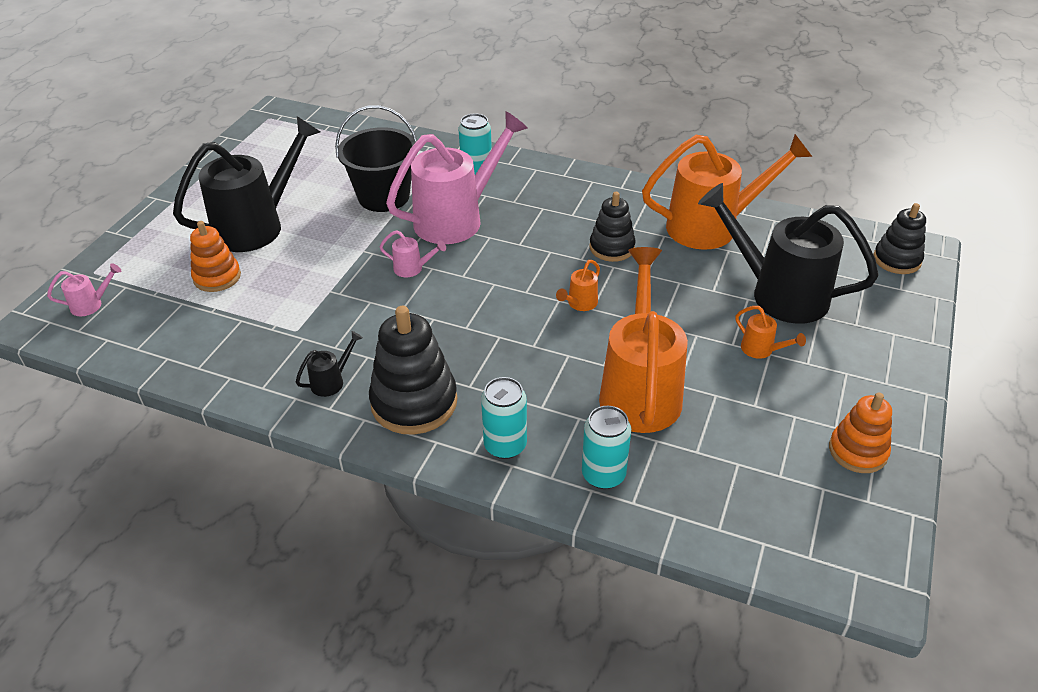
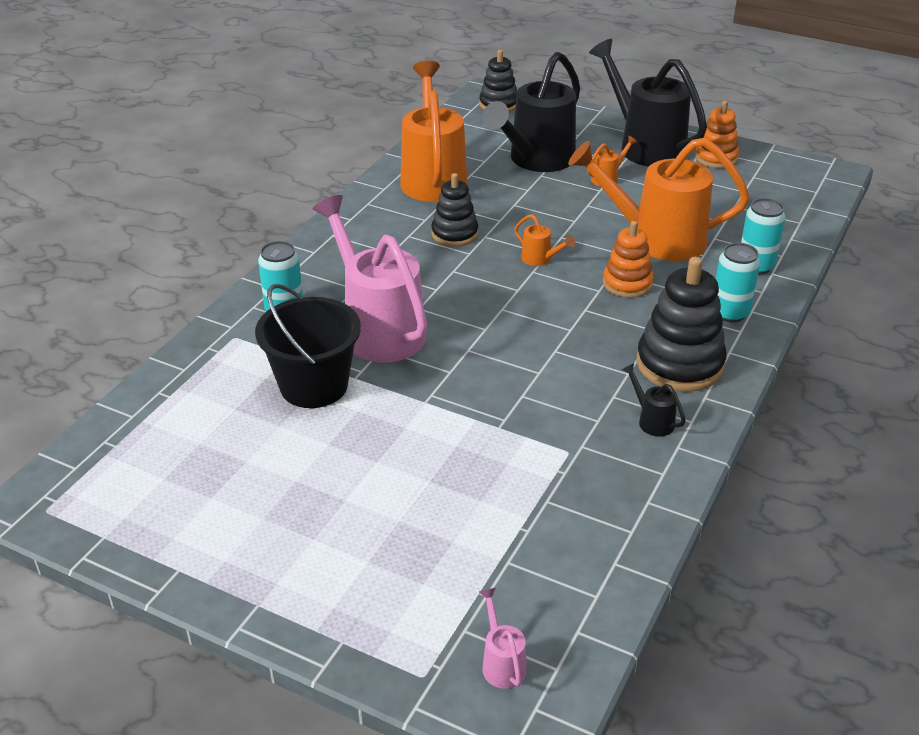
camera: 85 degrees left, 5 degrees down
black watering can [173,116,320,252] -> black watering can moved to [589,39,707,166]
orange stacking toy [190,221,241,292] -> orange stacking toy moved to [603,221,654,298]
pink watering can [380,230,446,277] -> none

